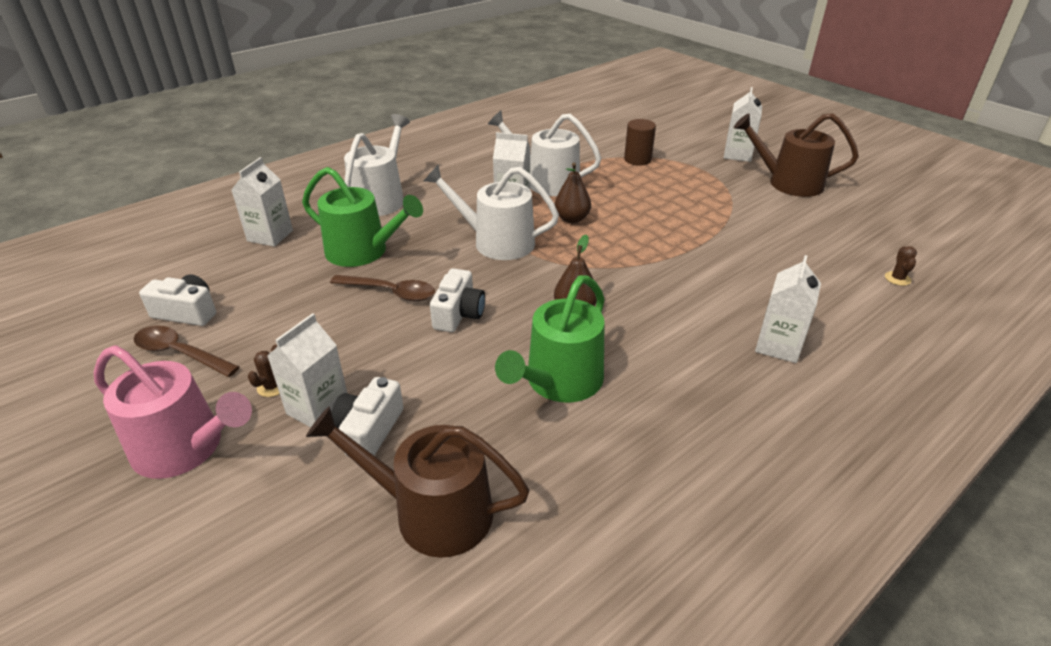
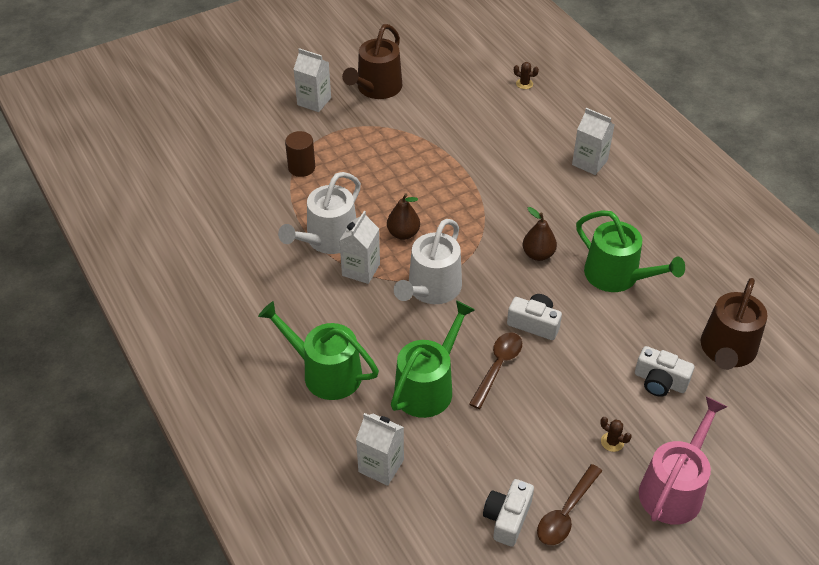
camera: 80 degrees left, 10 degrees up
white carton [267,313,348,427] -> none
white watering can [344,114,410,216] -> green watering can [258,301,379,400]

